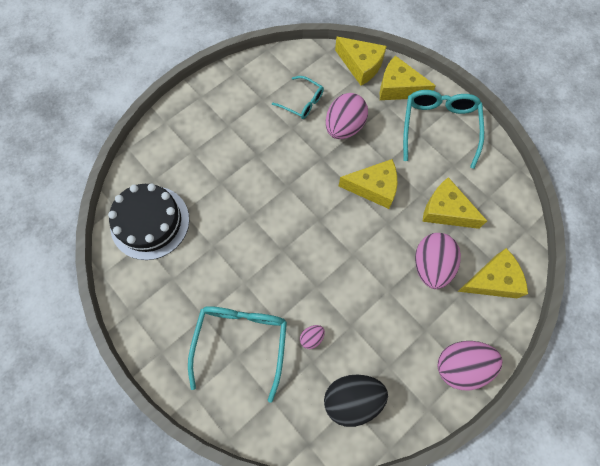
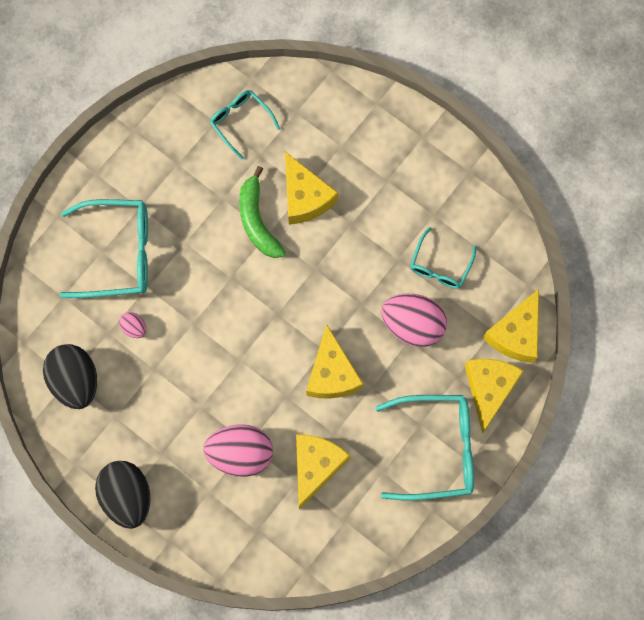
camera: 80 degrees right, 5 degrees up
black cake [108,183,189,260] -> turquoise glasses [210,90,280,160]
pink egg [437,341,503,390] -> black egg [95,461,150,529]
yellow cheese [457,248,528,298] -> yellow cheese moved to [285,152,338,225]
none -> green banana [239,166,286,258]

